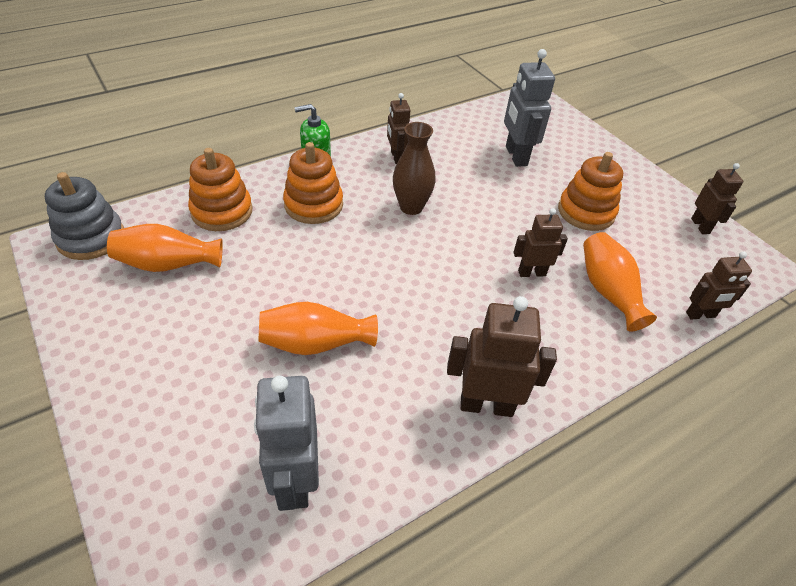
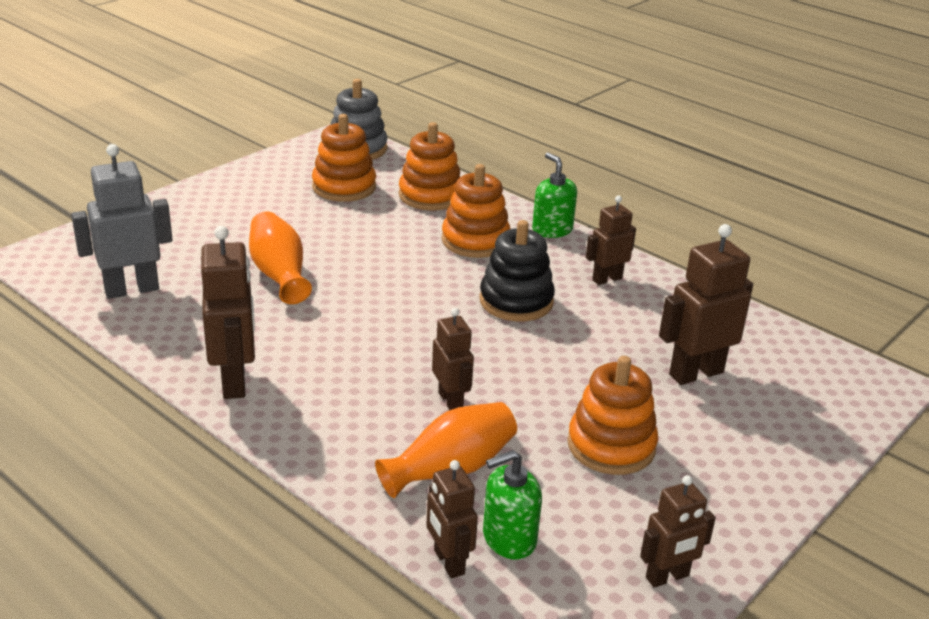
camera: 75 degrees right, 15 degrees down
orange vase [107,224,223,272] -> orange stacking toy [312,114,376,202]
brown vase [393,122,436,215] -> black stacking toy [479,220,555,321]
grey robot [504,49,555,167] -> brown robot [659,224,753,385]
none -> green soap dispenser [483,450,542,560]

